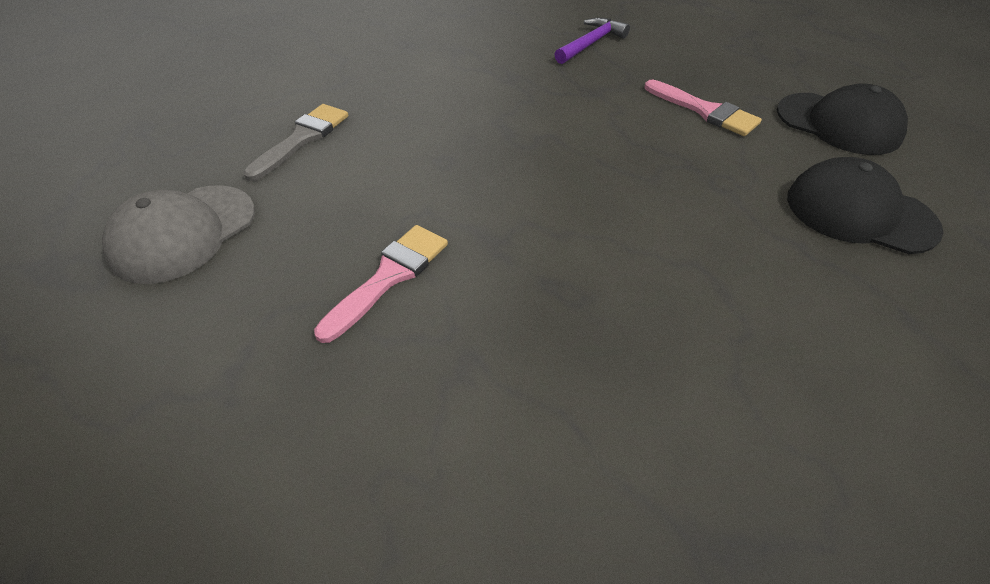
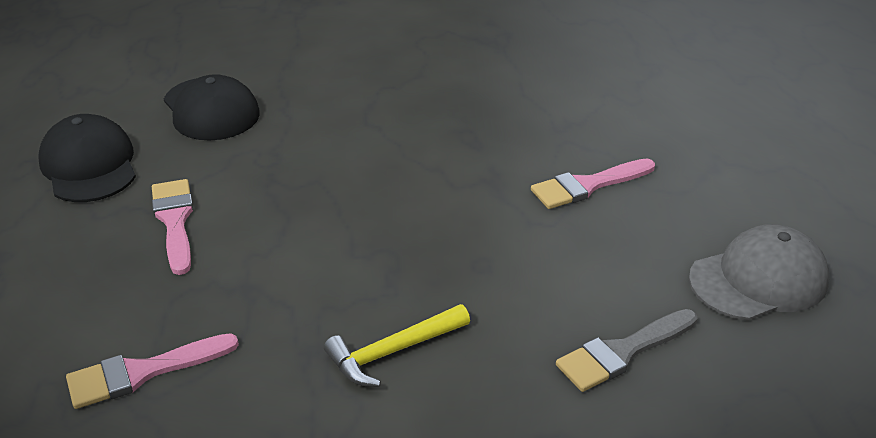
camera: 150 degrees left, 10 degrees down
purple hammer [554,17,630,64] -> pink brush [66,333,239,409]
none -> yellow hammer [324,304,470,387]

